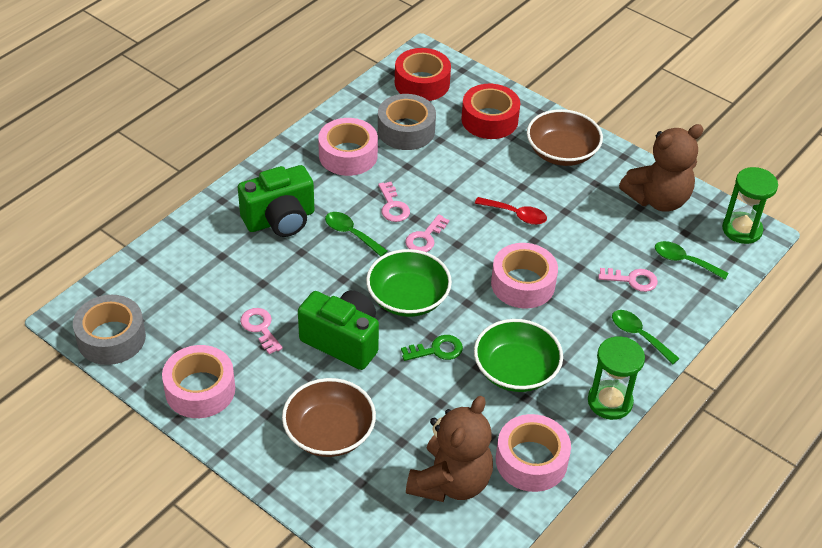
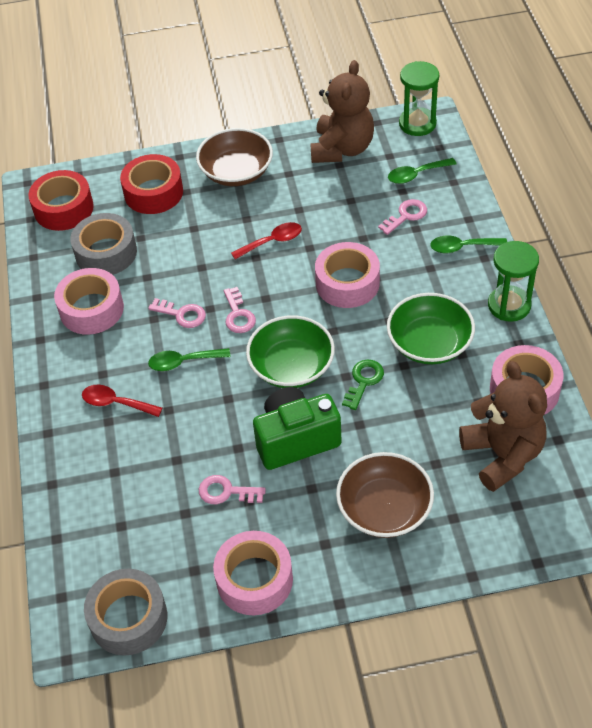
camera: 45 degrees left, 5 degrees up
green camera [238,165,314,237] -> red spoon [82,385,162,417]

